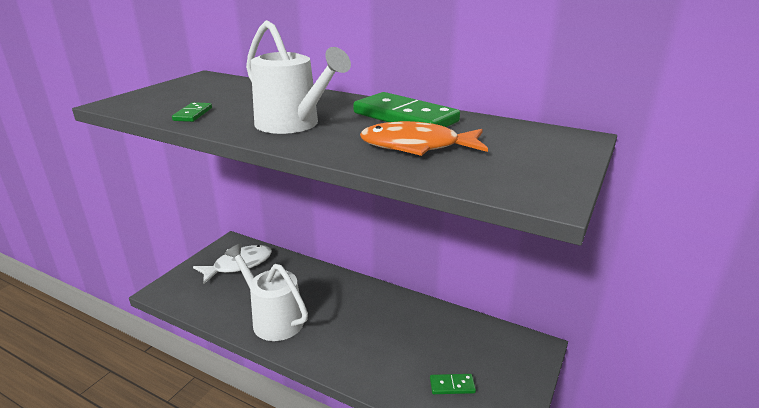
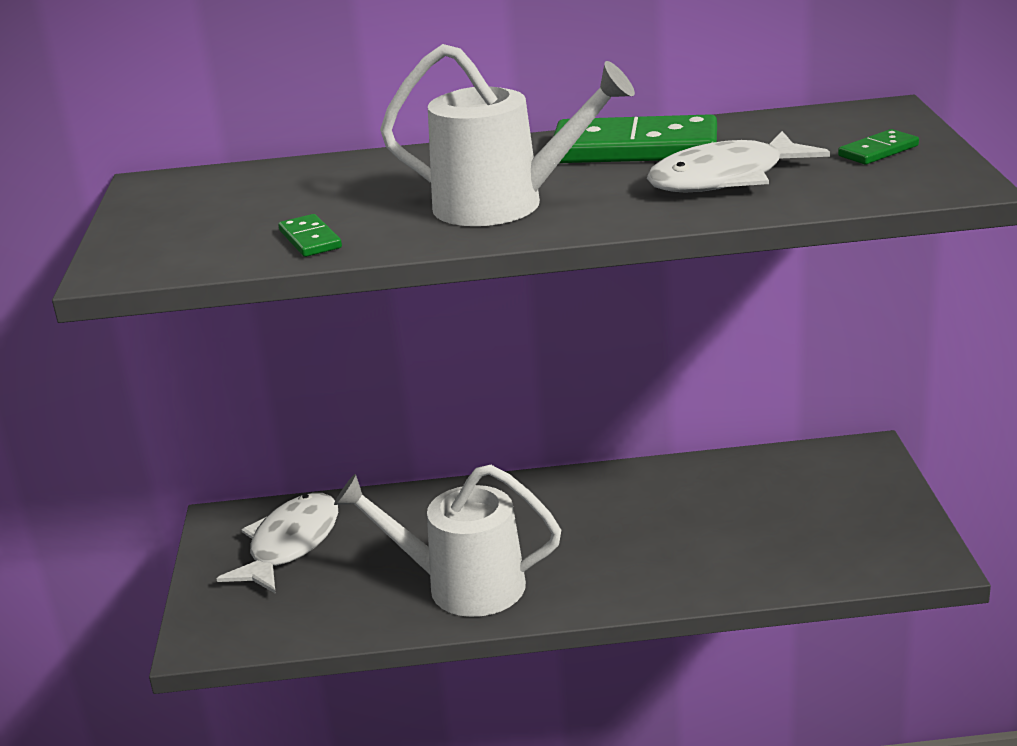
camera: 30 degrees left, 0 degrees up
orange fish [360,121,488,156] -> white fish [647,131,830,193]
green domino [430,374,476,394] -> green domino moved to [838,129,919,165]

